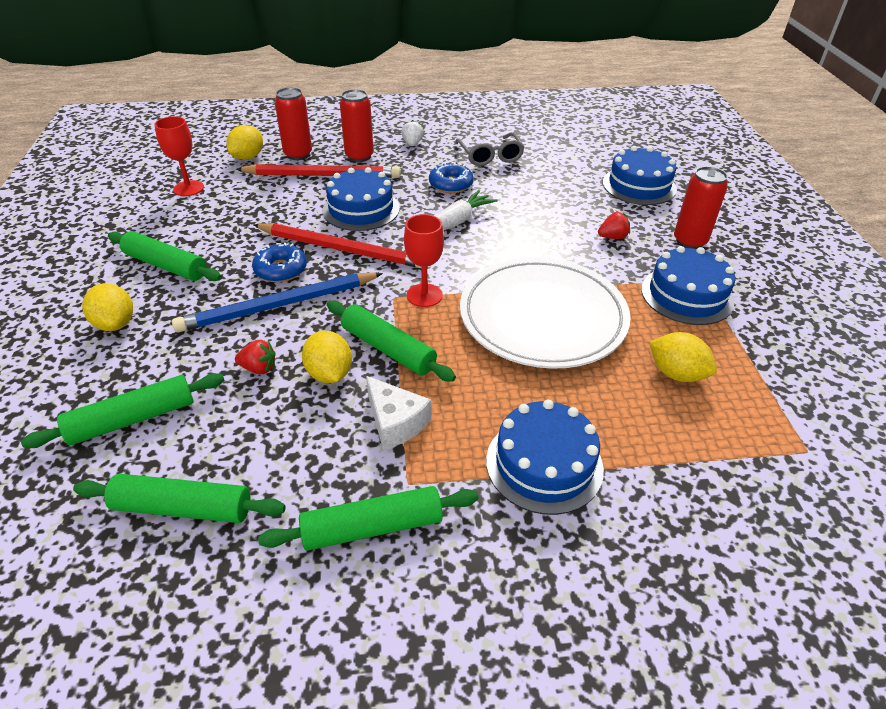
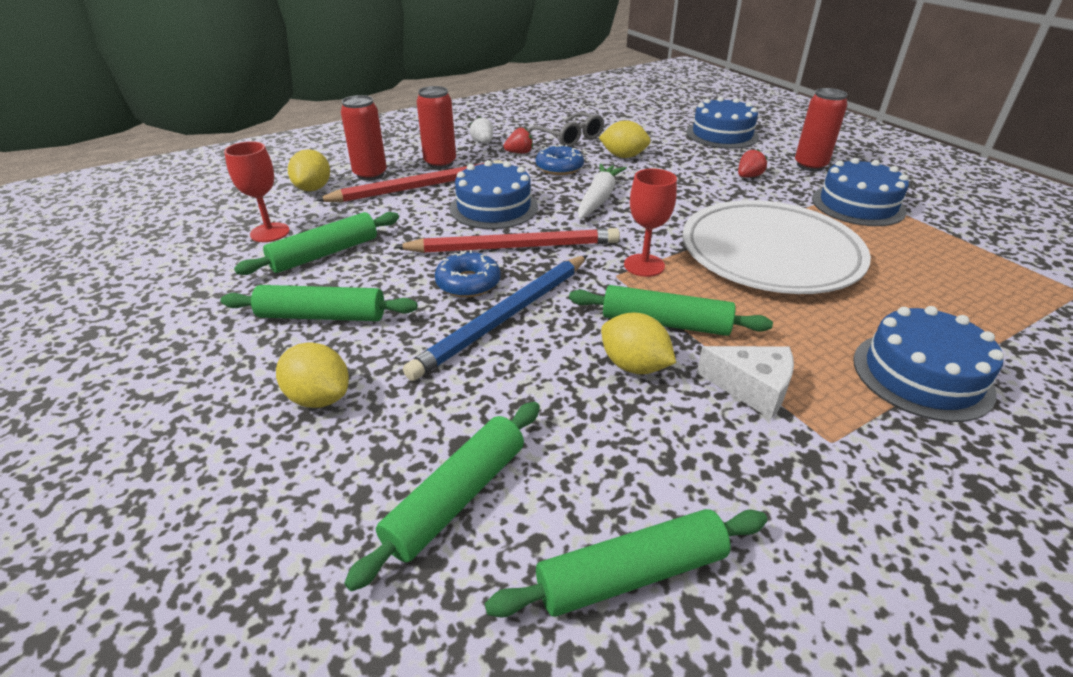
camera: 25 degrees left, 5 degrees down
red strawberry [235,340,276,374] -> red strawberry moved to [503,127,533,154]
green rolling pin [258,486,479,551] -> green rolling pin moved to [234,212,399,275]
yellow lemon [649,332,717,382] -> yellow lemon moved to [599,120,651,158]

